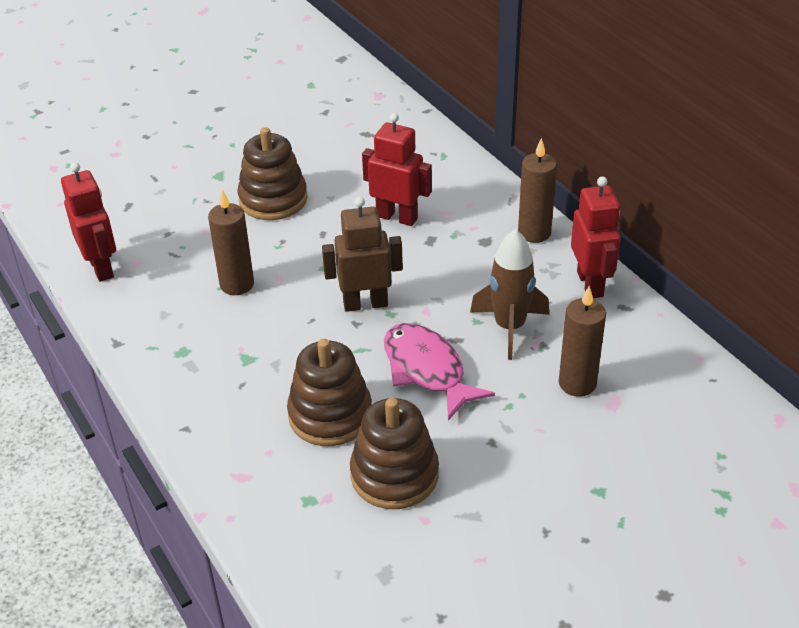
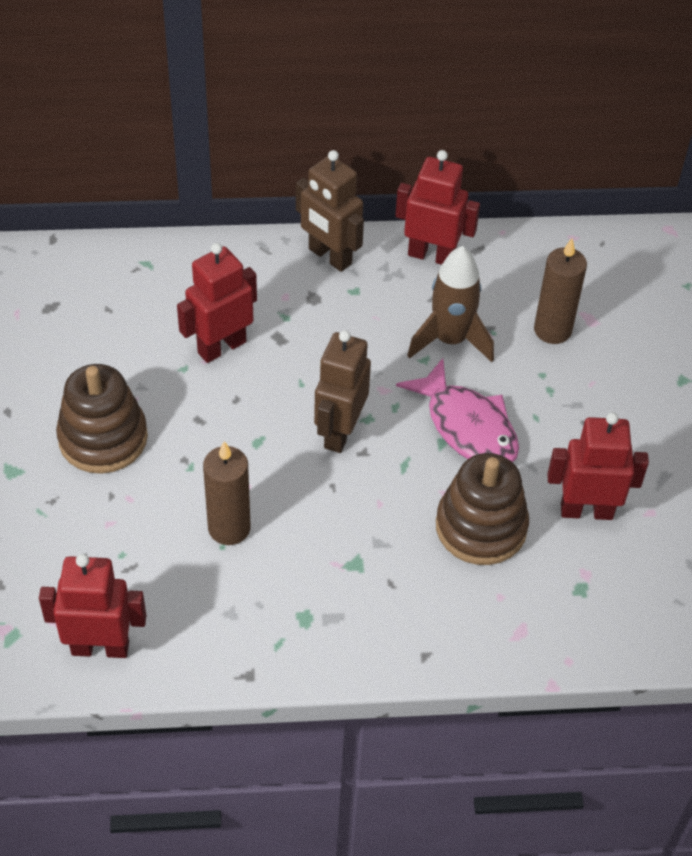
camera: 65 degrees left, 10 degrees up
brown stacking toy [350,398,439,509] -> red robot [547,412,649,520]
pink fish [384,323,495,421] -> pink fish turned 120 degrees counterclockwise [396,358,519,462]
brown candle [518,138,557,243] -> brown robot [296,150,364,272]

